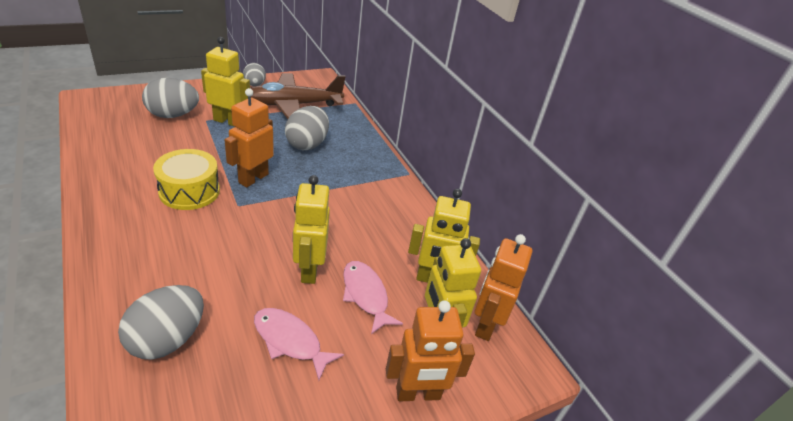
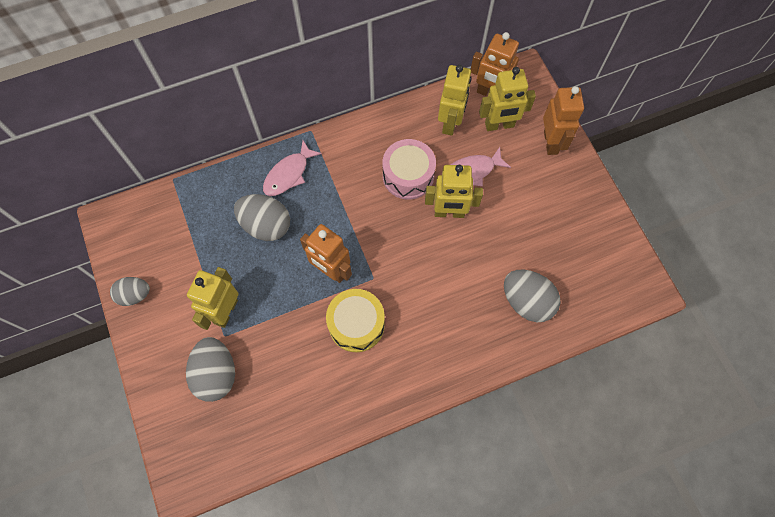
camera: 80 degrees left, 30 degrees up
brown plane [250,73,346,119] -> none
pink fish [254,308,344,380] -> pink fish moved to [263,141,322,196]
none -> pink drum [382,139,436,200]

